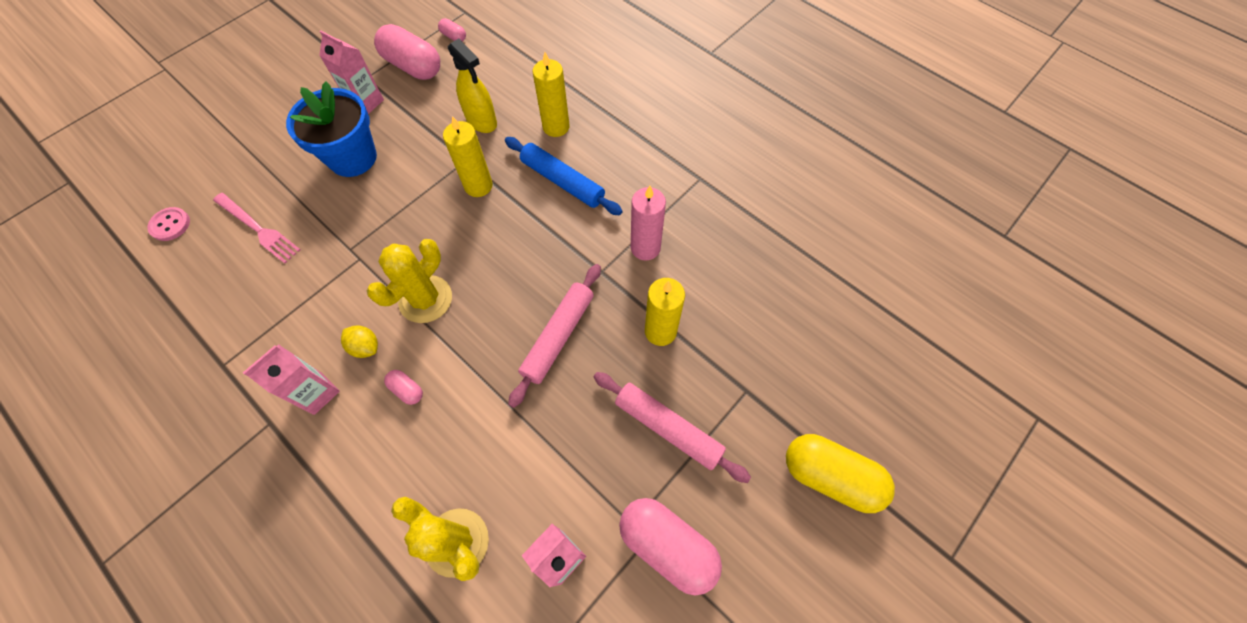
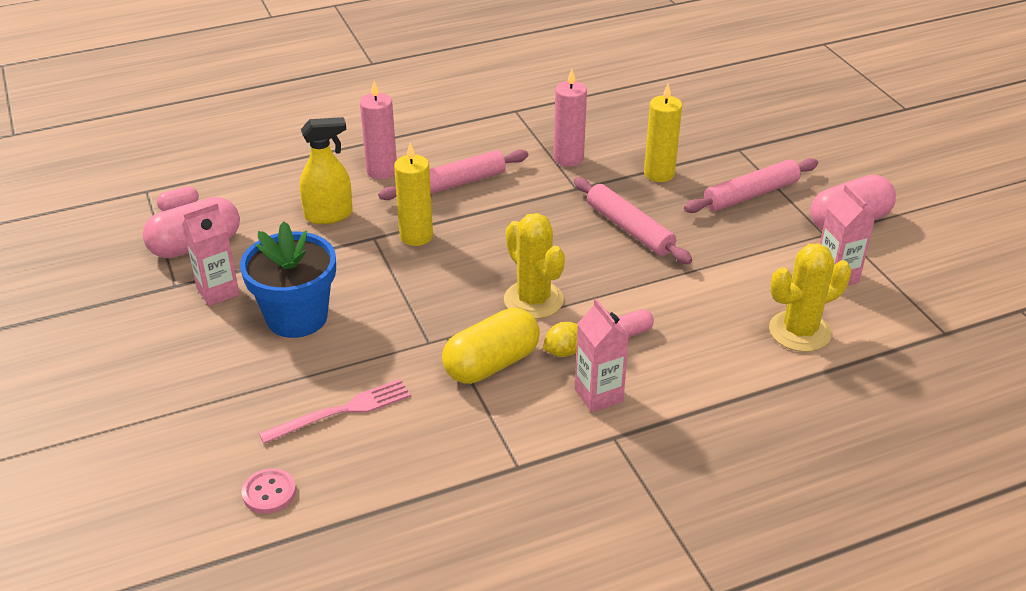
camera: 65 degrees left, 25 degrees down
blue rolling pin [505,137,623,215] -> pink rolling pin [378,149,528,200]
yellow candle [532,52,570,137] -> pink candle [360,81,397,179]
yellow capsule [786,434,895,513] -> yellow capsule moved to [442,308,540,384]

